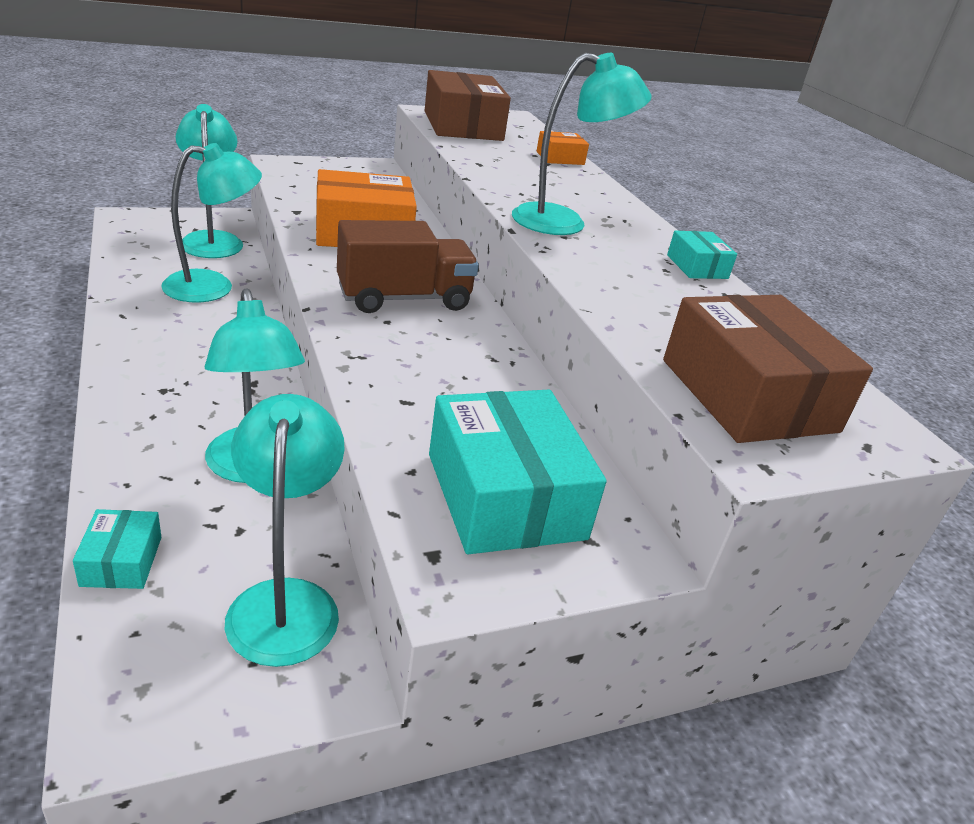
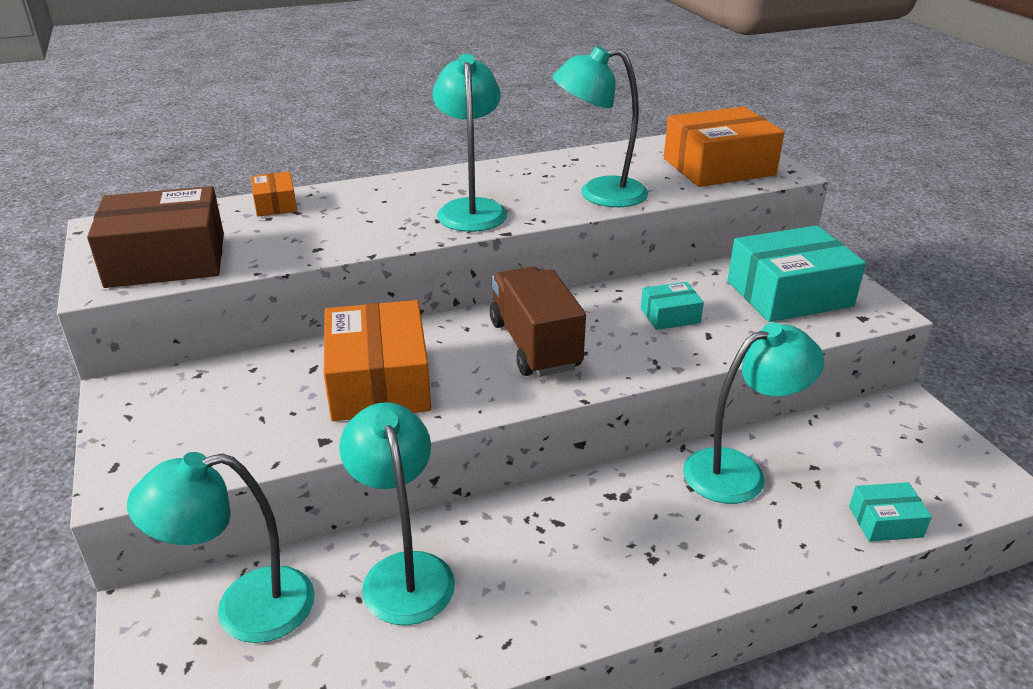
camera: 85 degrees left, 0 degrees up
turquoise lamp [225,394,345,667] -> turquoise lamp moved to [553,46,648,207]
brown box [663,295,873,443] -> orange box [664,106,785,187]
turquoise box [667,231,737,279] -> turquoise box moved to [641,282,704,330]

